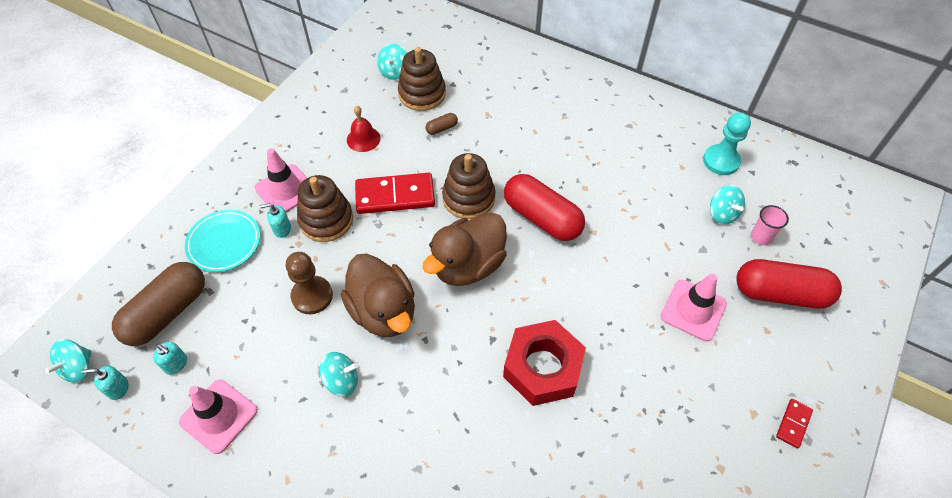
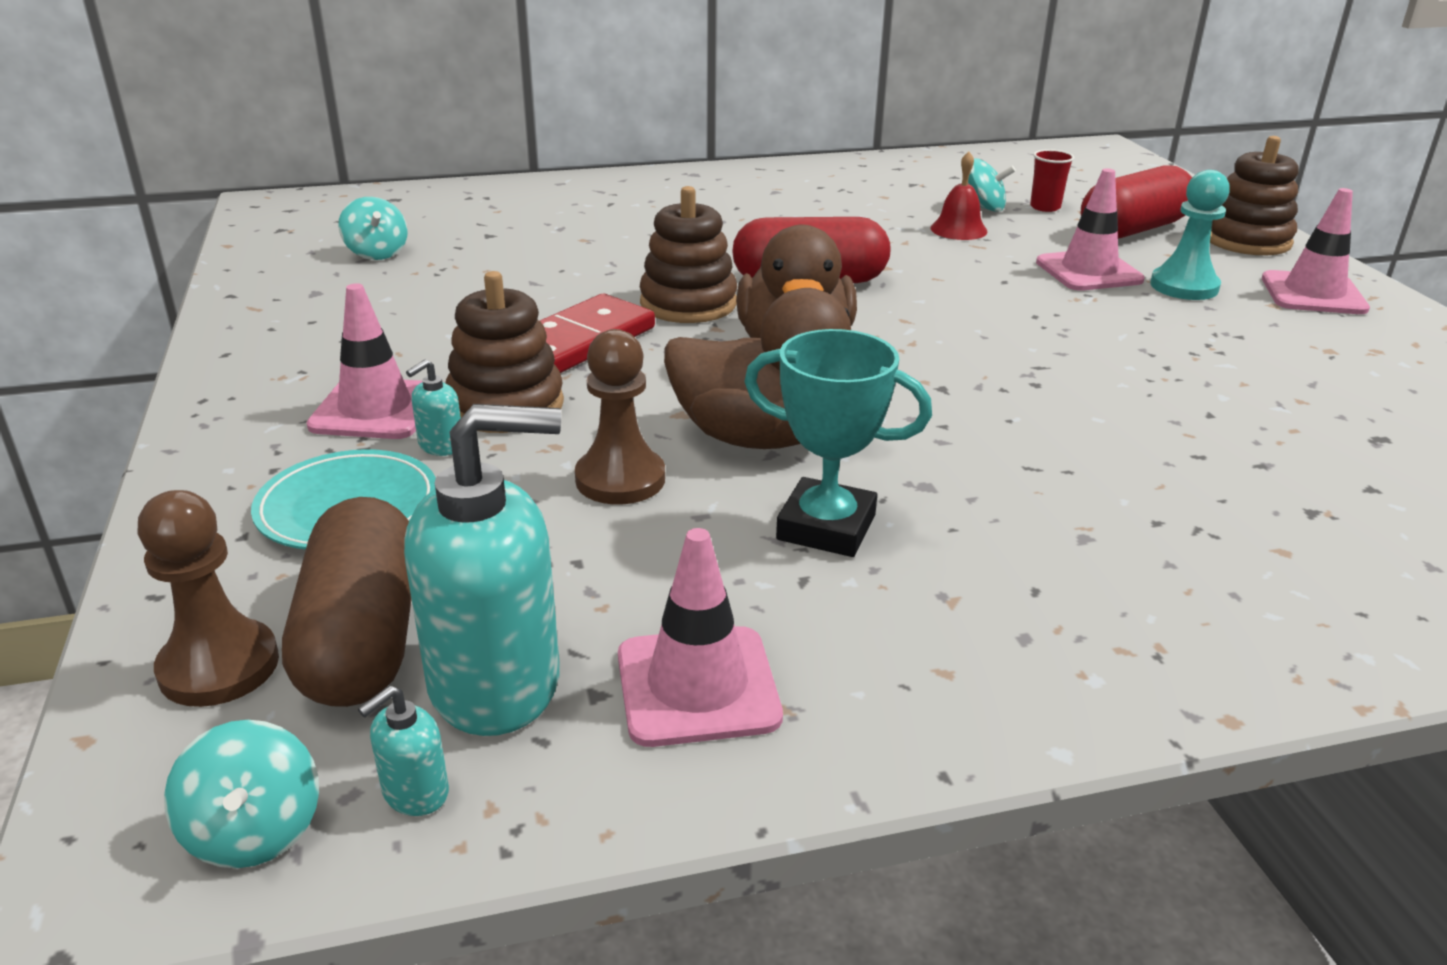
camera: 45 degrees left, 25 degrees down
turquoise soap dispenser [153,342,187,375] -> turquoise soap dispenser [404,404,561,736], size x2.42
turquoise spinning top [320,352,358,397] -> turquoise trophy [744,329,932,557]
red bell [347,106,380,152] -> red bell moved to [930,151,988,240]
brown stacking toy [398,47,446,111] -> brown stacking toy moved to [1210,136,1299,255]
brown capsule [426,113,458,135] -> none
red nut [503,320,586,406] -> none
turquoise pawn [703,112,751,175] -> turquoise pawn moved to [1150,170,1230,300]
pink cup [751,205,789,245] -> red cup [1030,149,1074,212]
red domino [776,399,813,448] -> pink traffic cone [1262,188,1370,314]
none -> brown pawn [137,490,279,707]

